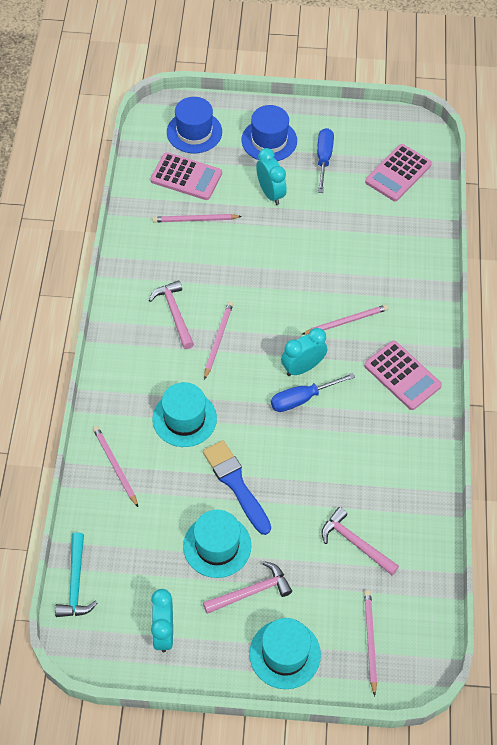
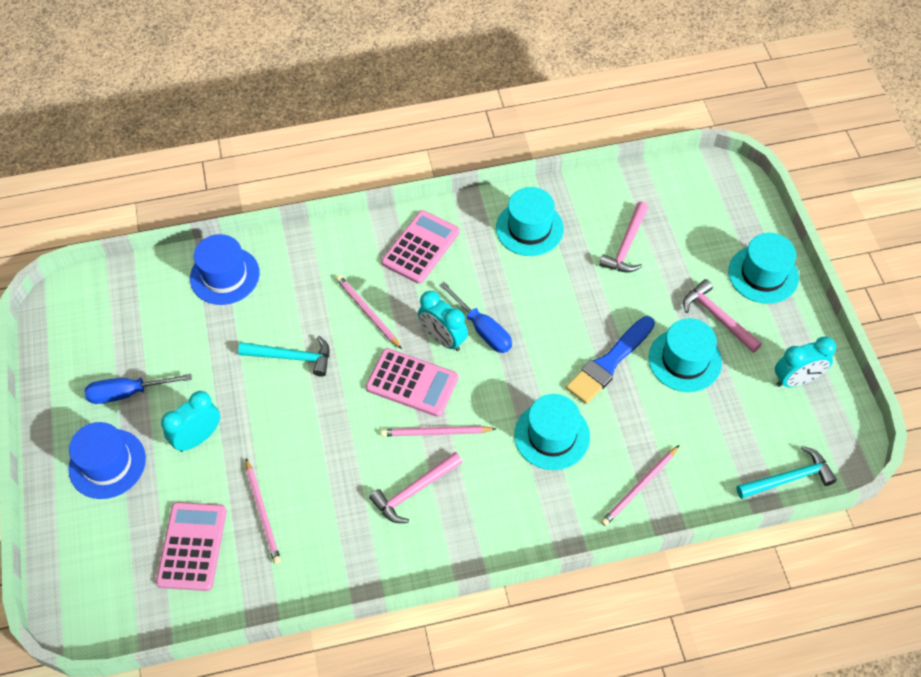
camera: 105 degrees left, 0 degrees up
blue hat [167,97,222,153] -> blue hat moved to [190,234,260,305]
pink pencil [364,590,377,696] -> none
pink calculator [365,144,432,201] -> pink calculator moved to [366,348,458,417]
none -> turquoise hammer [238,336,329,377]
none -> turquoise hat [496,187,564,256]

